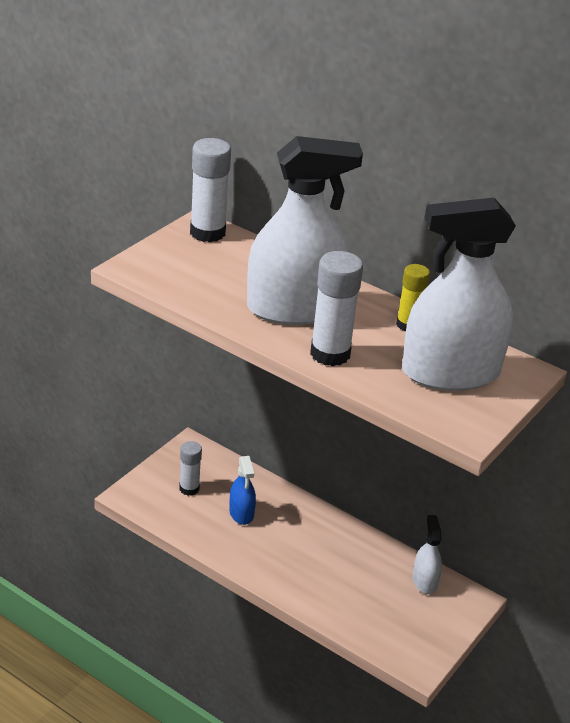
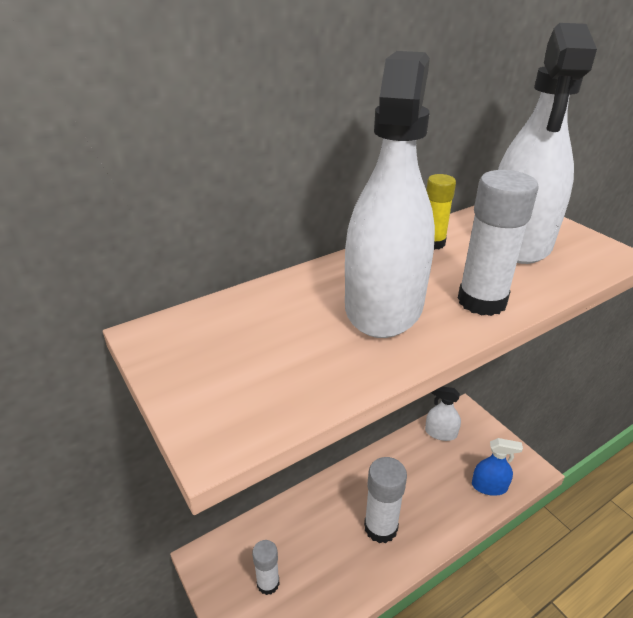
camera: 65 degrees left, 0 degrees up
white glue stick [190,138,231,242] -> white glue stick moved to [364,457,407,543]
blue spray bottle [229,456,256,525] -> blue spray bottle moved to [472,438,523,496]

